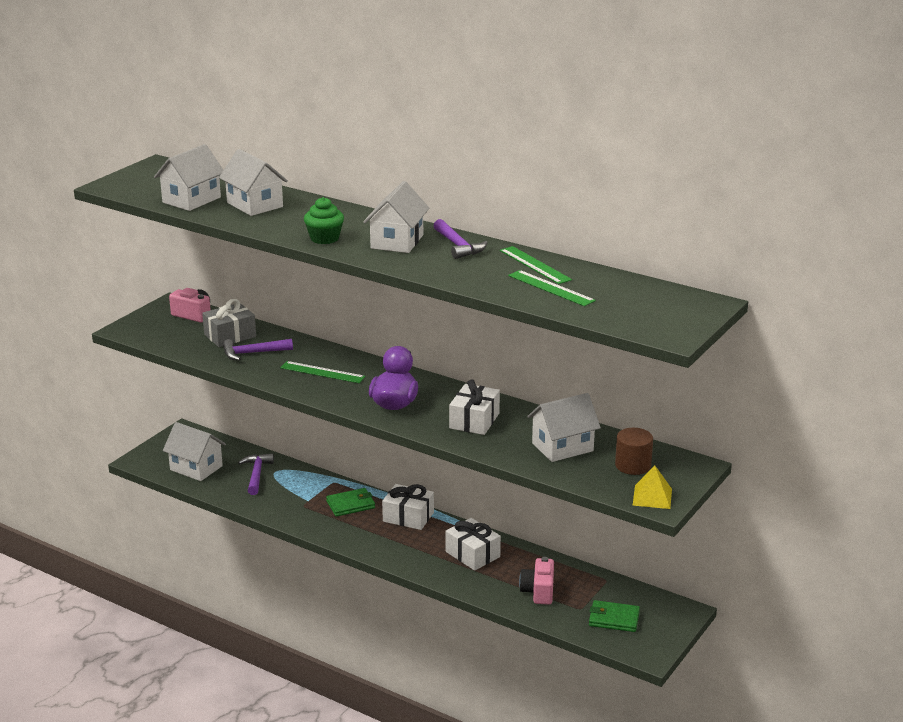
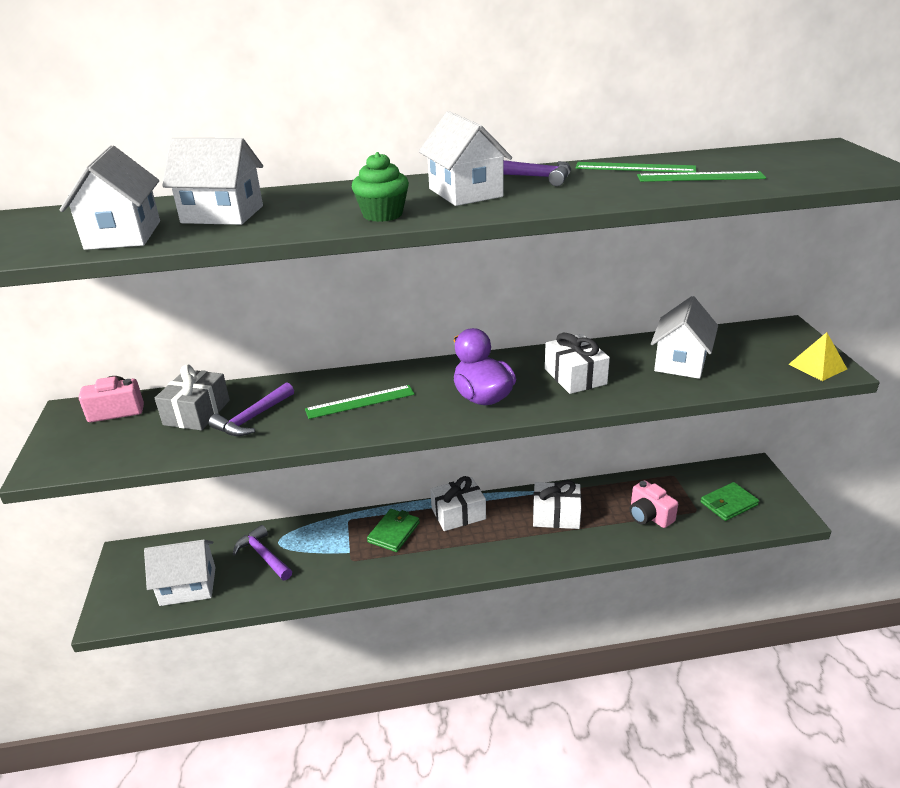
camera: 40 degrees left, 5 degrees up
brown cylinder [615,428,653,475] -> none

